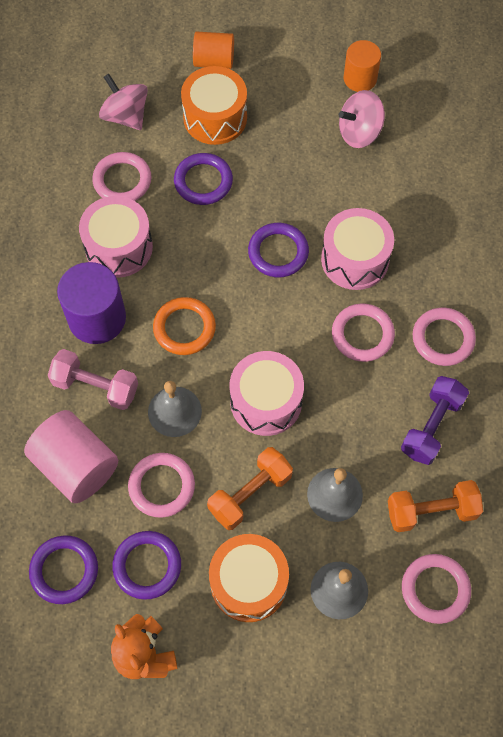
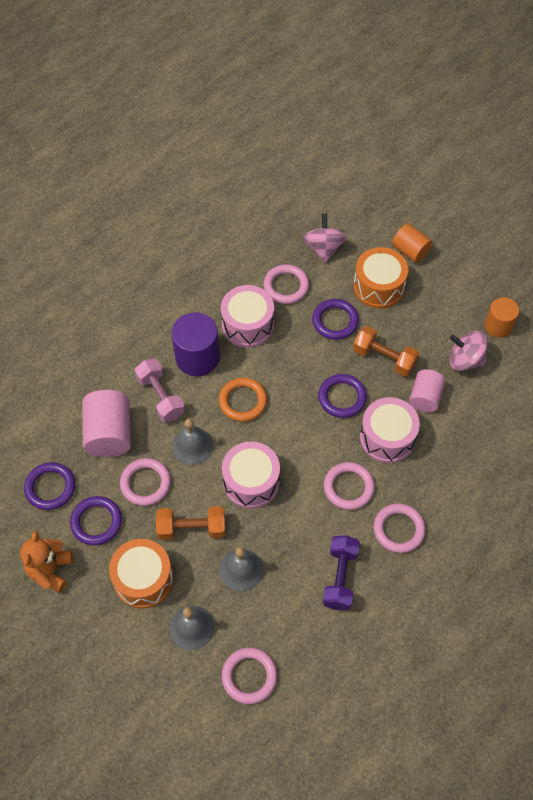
camera: 40 degrees right, 5 degrees down
orange dumbbell [388,480,483,532] -> orange dumbbell moved to [353,326,419,377]
purple dumbbell [401,376,469,465] -> purple dumbbell turned 60 degrees counterclockwise [323,535,360,610]
none -> pink cylinder [409,369,446,413]

